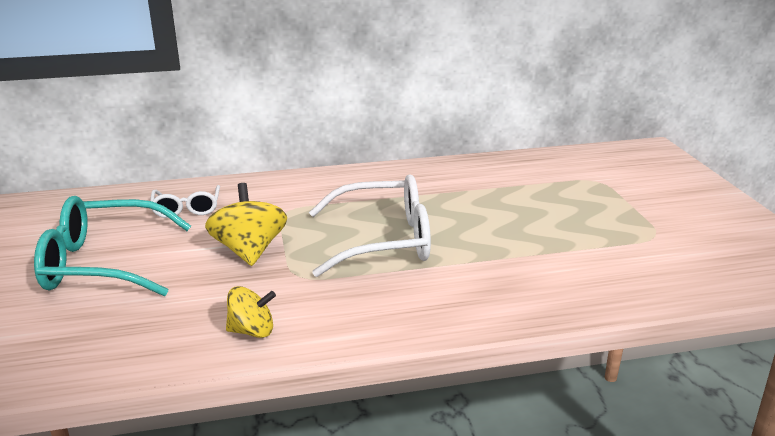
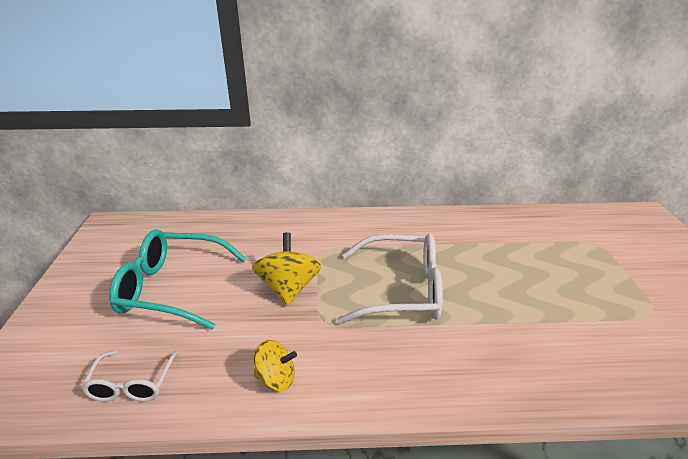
camera: 10 degrees right, 5 degrees up
white glasses [150,185,220,218] -> white glasses moved to [81,351,179,402]

